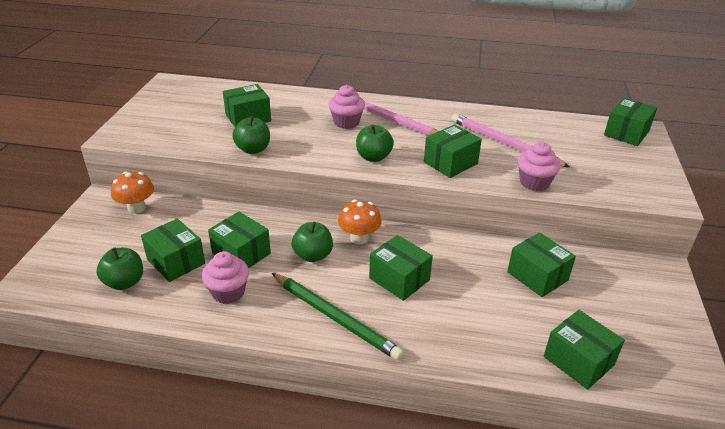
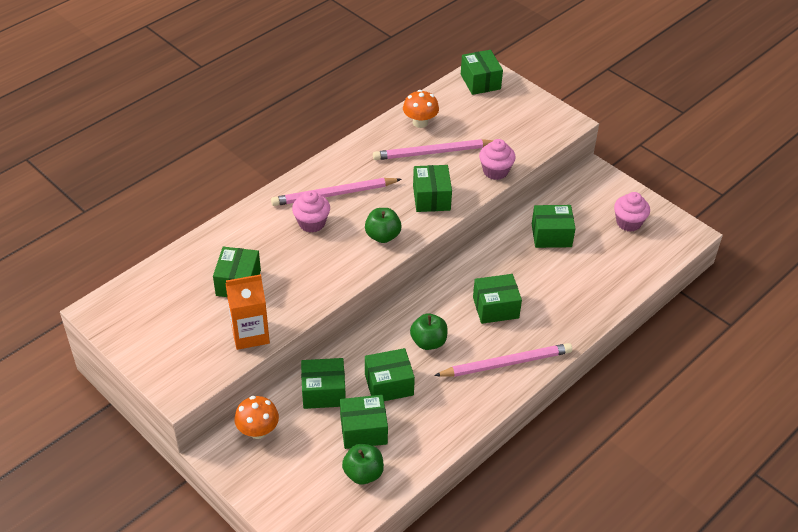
camera: 55 degrees left, 10 degrees up
pink cupcake [202,251,249,304] -> pink cupcake moved to [614,192,650,232]
green apple [232,116,270,154] -> none
green pencil [272,273,404,360] -> pink pencil [434,343,572,377]
orange mushroom [338,200,382,244] -> orange mushroom moved to [403,90,439,128]
green box [544,310,625,389] -> green box moved to [301,358,346,409]
none -> orange carton [225,274,270,350]

